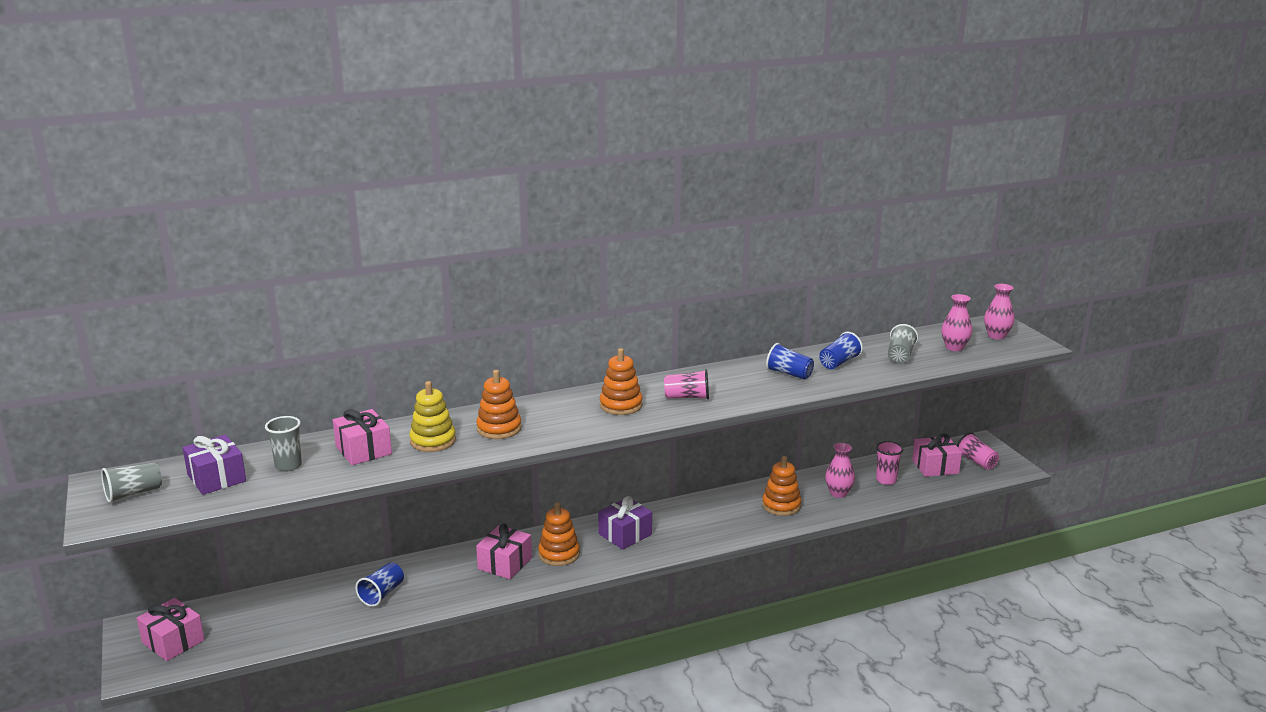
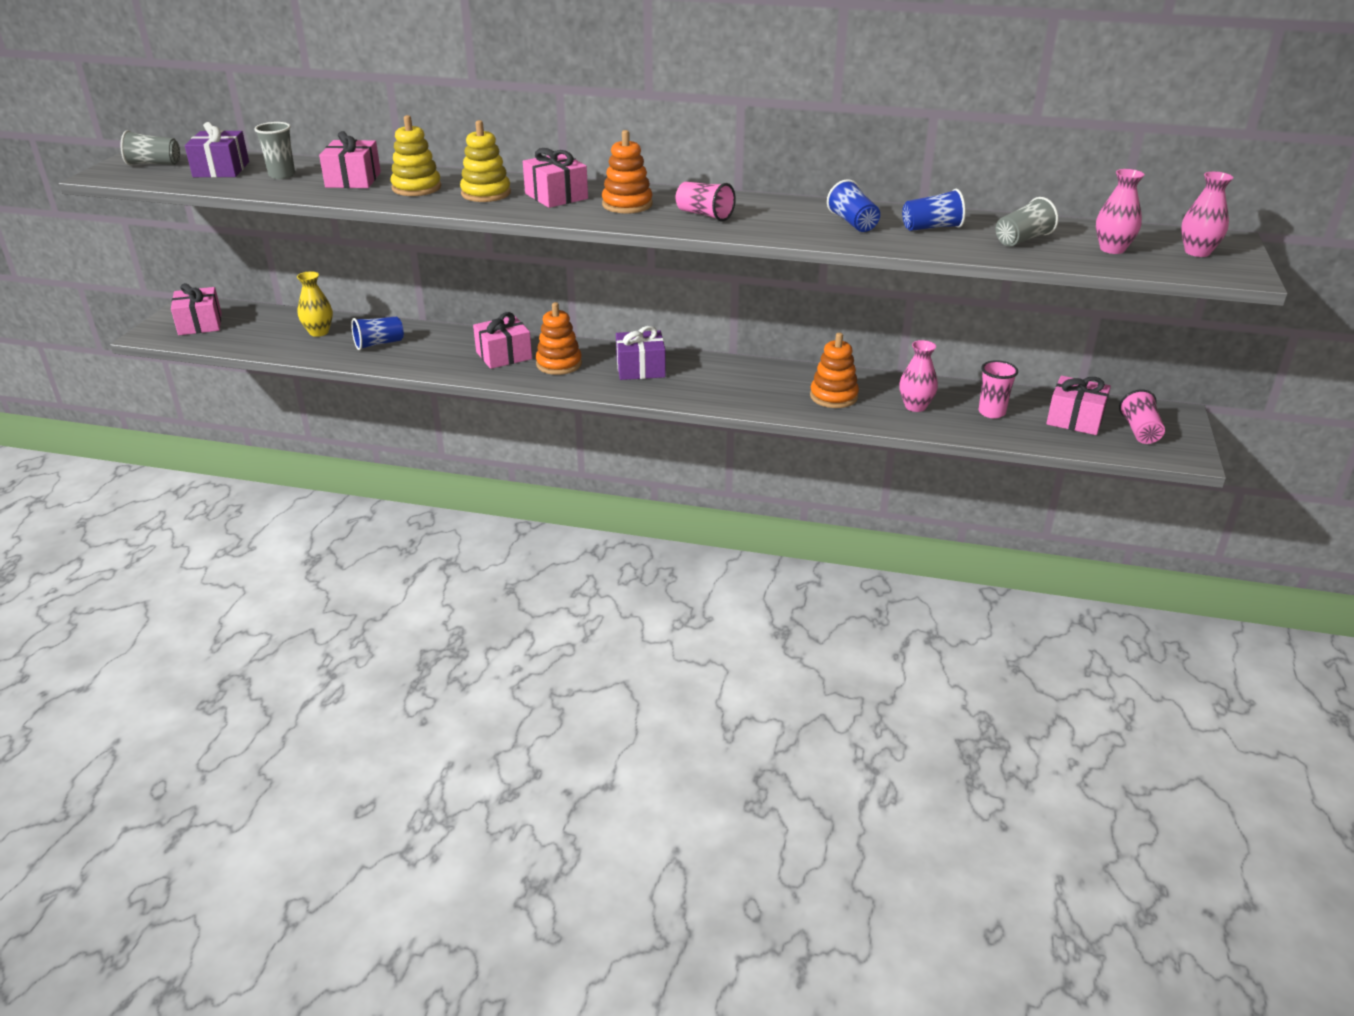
camera: 35 degrees right, 10 degrees up
orange stacking toy [476,370,522,439] -> yellow stacking toy [460,120,511,202]
none -> yellow vase [297,271,333,337]
none -> pink gift [523,148,588,208]

